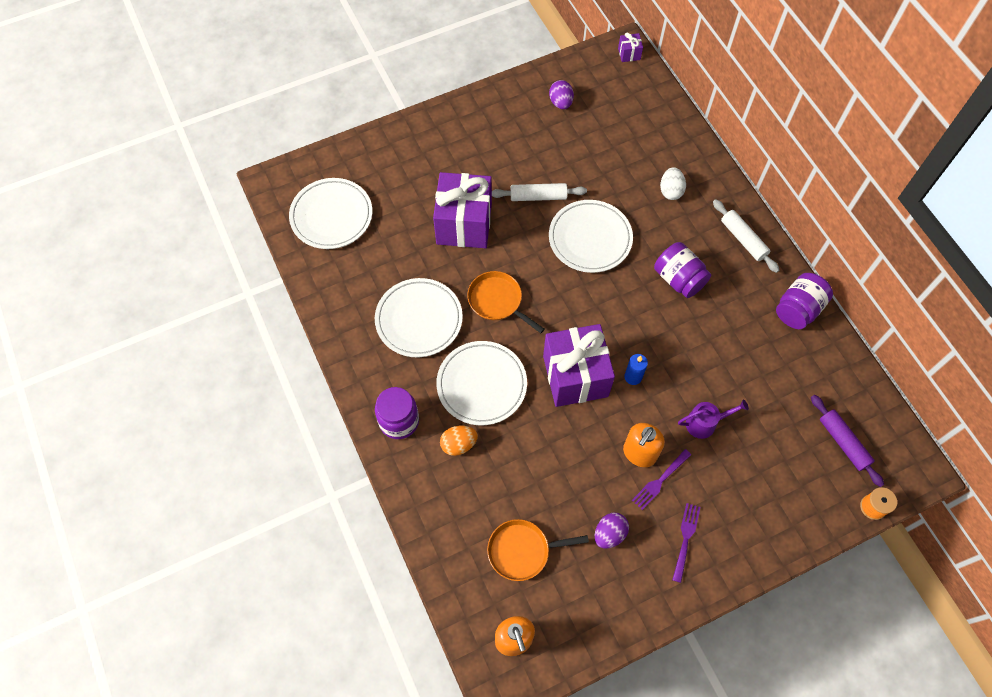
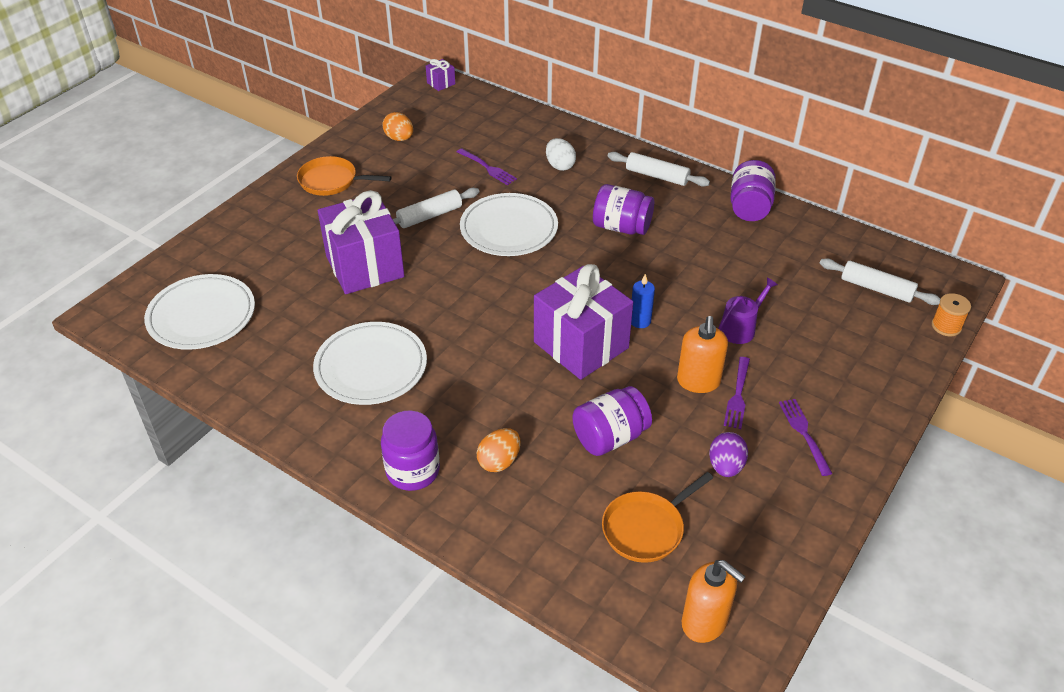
camera: 30 degrees left, 20 degrees down
white plate [436,341,527,425] -> none
orange pan [467,271,544,333] -> orange pan moved to [297,156,392,196]
purple egg [549,80,574,109] -> orange egg [382,112,413,141]
purple rolling pin [811,395,884,487] -> white rolling pin [819,258,940,305]
none -> purple fork [457,148,517,185]
none -> purple jar [572,386,652,456]

